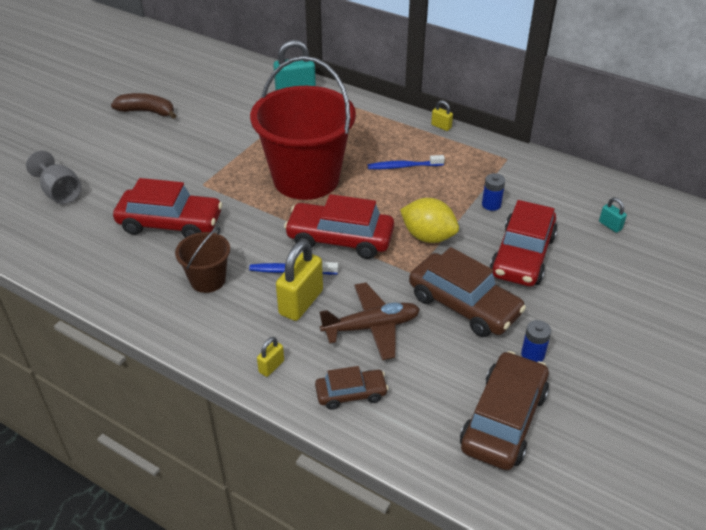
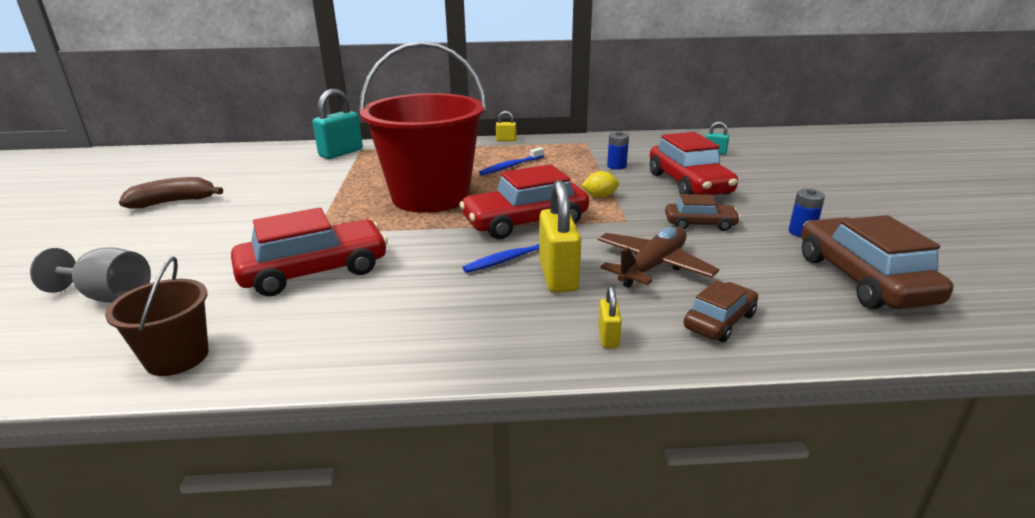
camera: 35 degrees left, 15 degrees down
brown bucket [175,227,230,293] -> brown bucket moved to [105,257,209,376]
yellow lemon [400,198,459,243] -> yellow lemon [581,171,619,198], size x0.56
brown car [409,247,526,337] -> brown car [665,194,740,231], size x0.55

